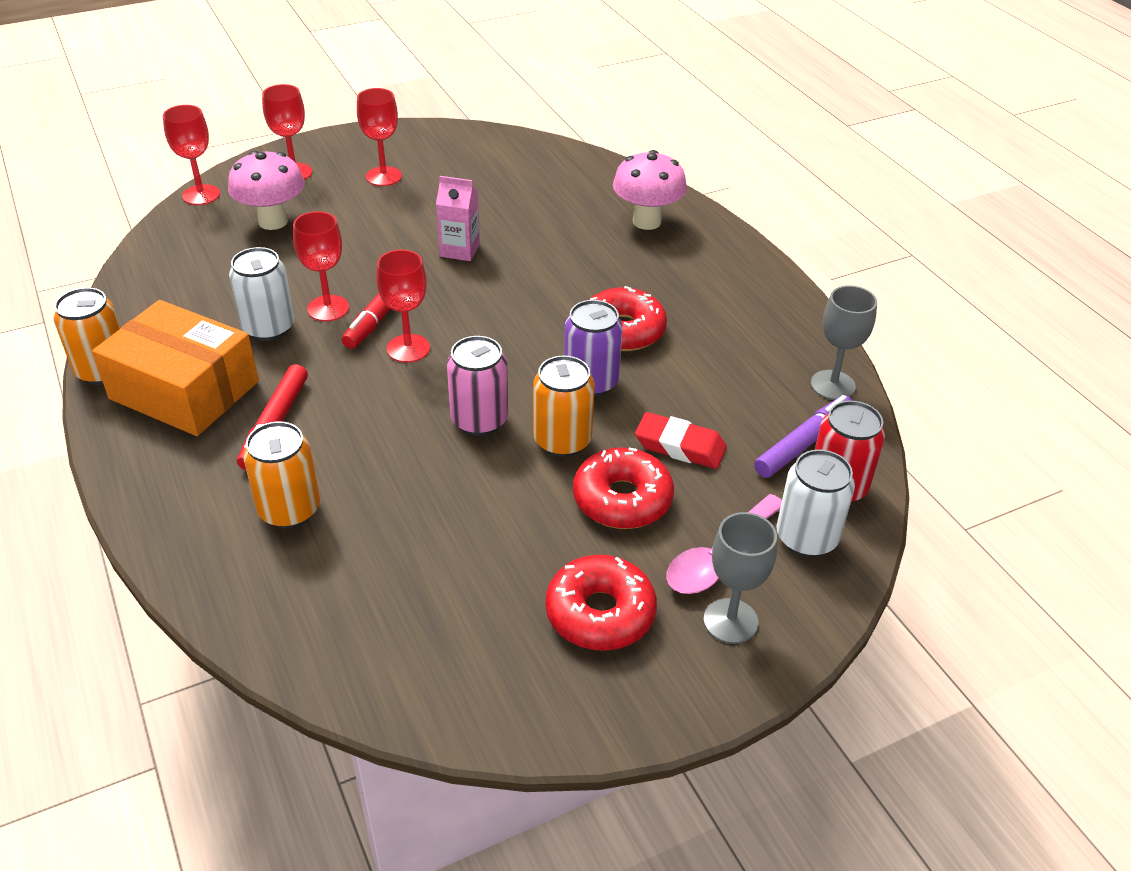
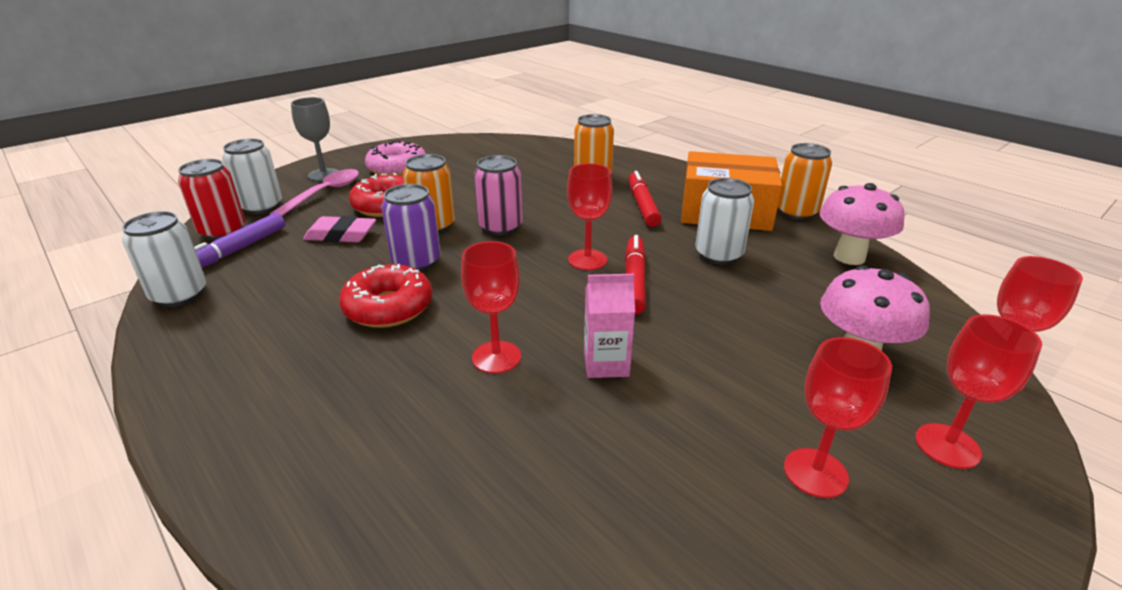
camera: 165 degrees right, 10 degrees down
red goblet [293,211,349,321] -> red goblet moved to [461,241,521,374]
red donut [546,555,657,651] -> pink donut [365,141,426,176]
pink mushroom [613,150,687,230] -> pink mushroom moved to [820,183,904,265]
red eraser [635,412,727,469] -> pink eraser [303,216,376,242]
grey goblet [811,285,877,400] -> white can [122,211,207,307]

